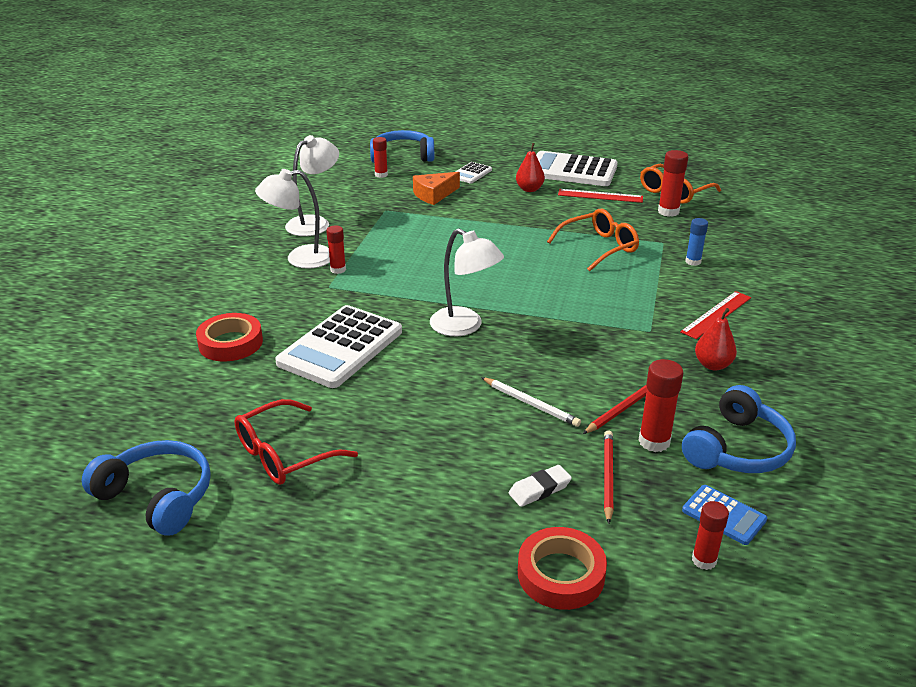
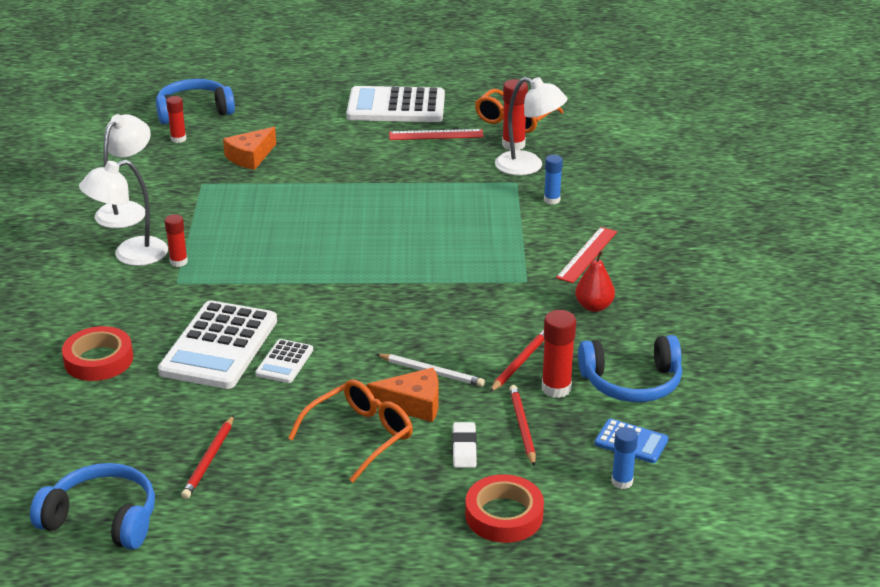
camera: 15 degrees left, 0 degrees up
red glasses [234,399,358,485] -> red pencil [181,415,234,499]
white lamp [430,228,504,336] -> white lamp moved to [495,77,568,175]
white calculator [455,162,492,183] -> white calculator moved to [255,339,313,383]
white eraser [509,465,572,507] -> white eraser turned 45 degrees counterclockwise [452,422,477,468]
red pear [516,143,545,192] -> none
orange glasses [547,209,639,271] -> orange glasses moved to [288,380,413,483]
blue headphones [682,385,796,473] -> blue headphones turned 60 degrees clockwise [578,335,682,402]
red glue stick [692,501,729,570] -> blue glue stick [611,427,638,489]
none -> orange cheese [367,368,439,422]

